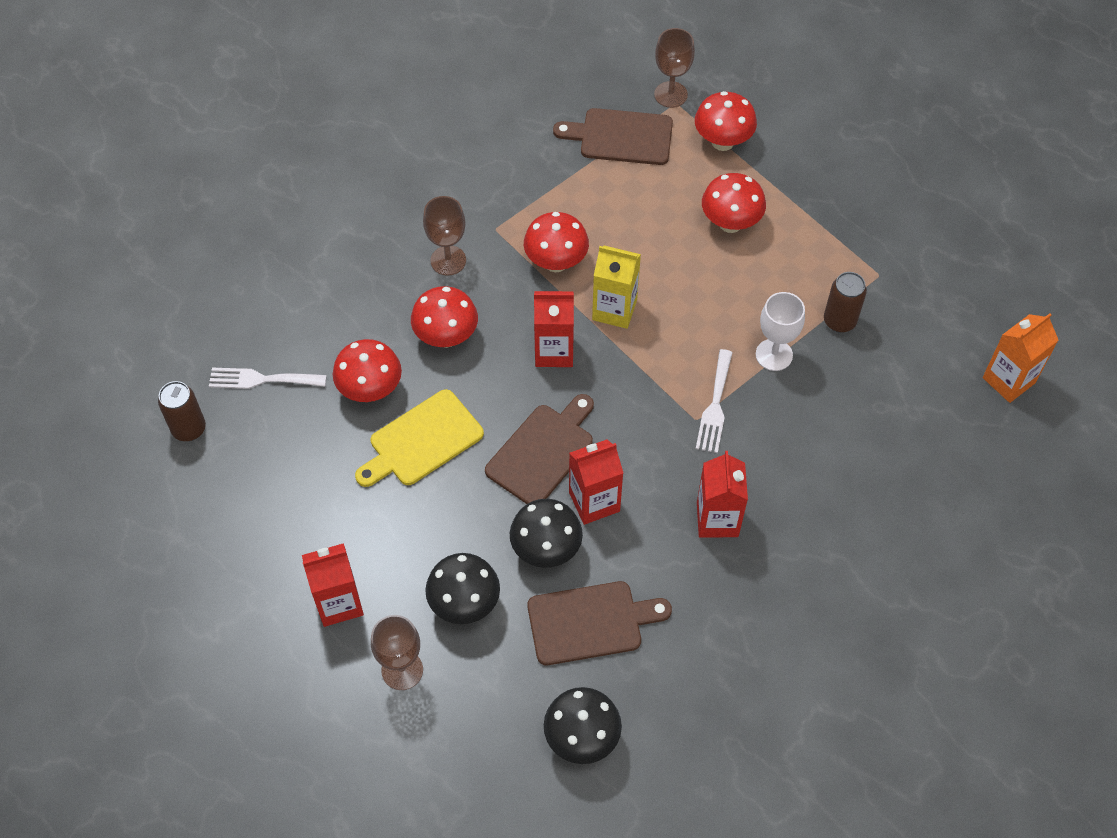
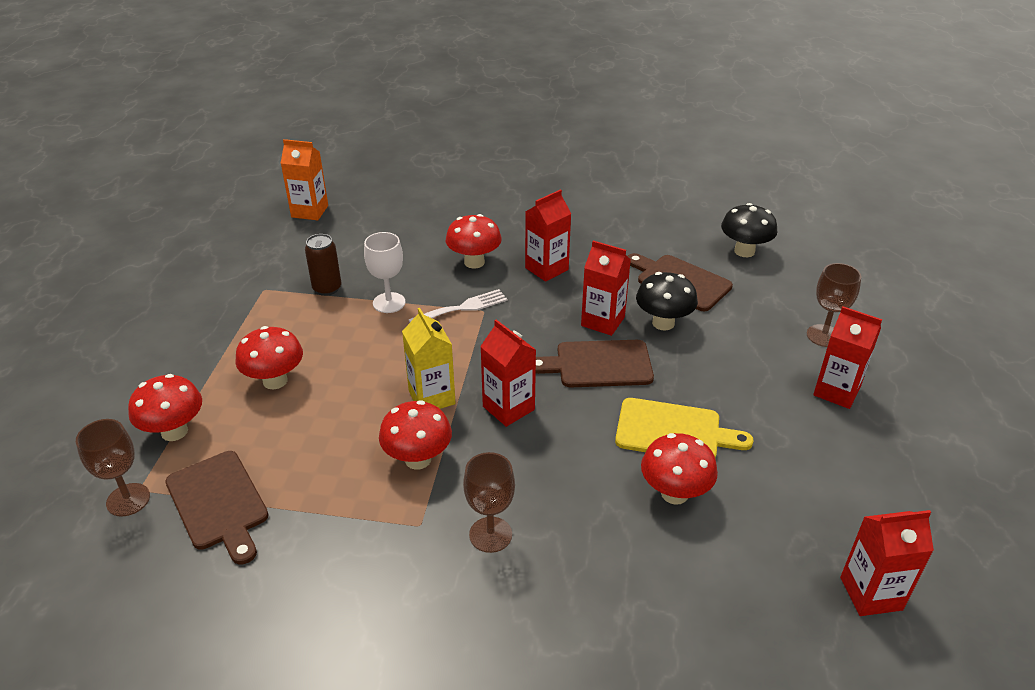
camera: 130 degrees left, 20 degrees down
brown can [158,381,206,441] -> red carton [840,510,934,616]
white fork [209,368,327,389] -> none
red mushroom [411,286,478,348] -> red mushroom moved to [446,214,502,269]
black mushroom [425,553,500,624] -> none

